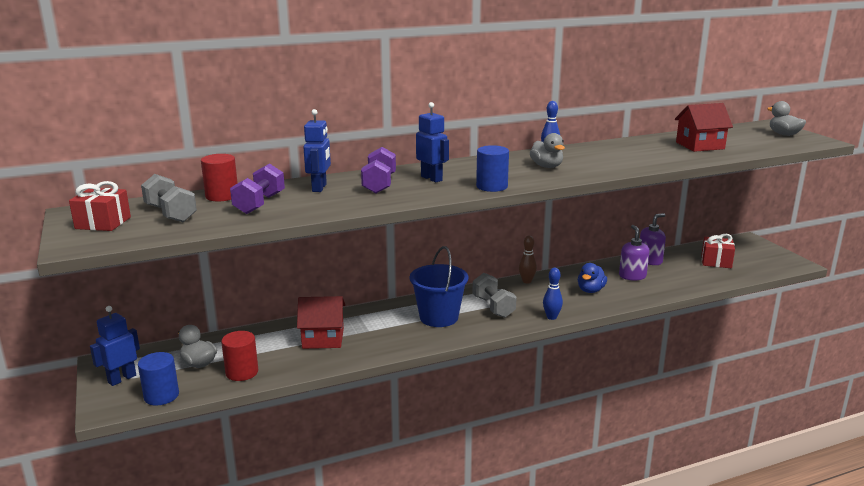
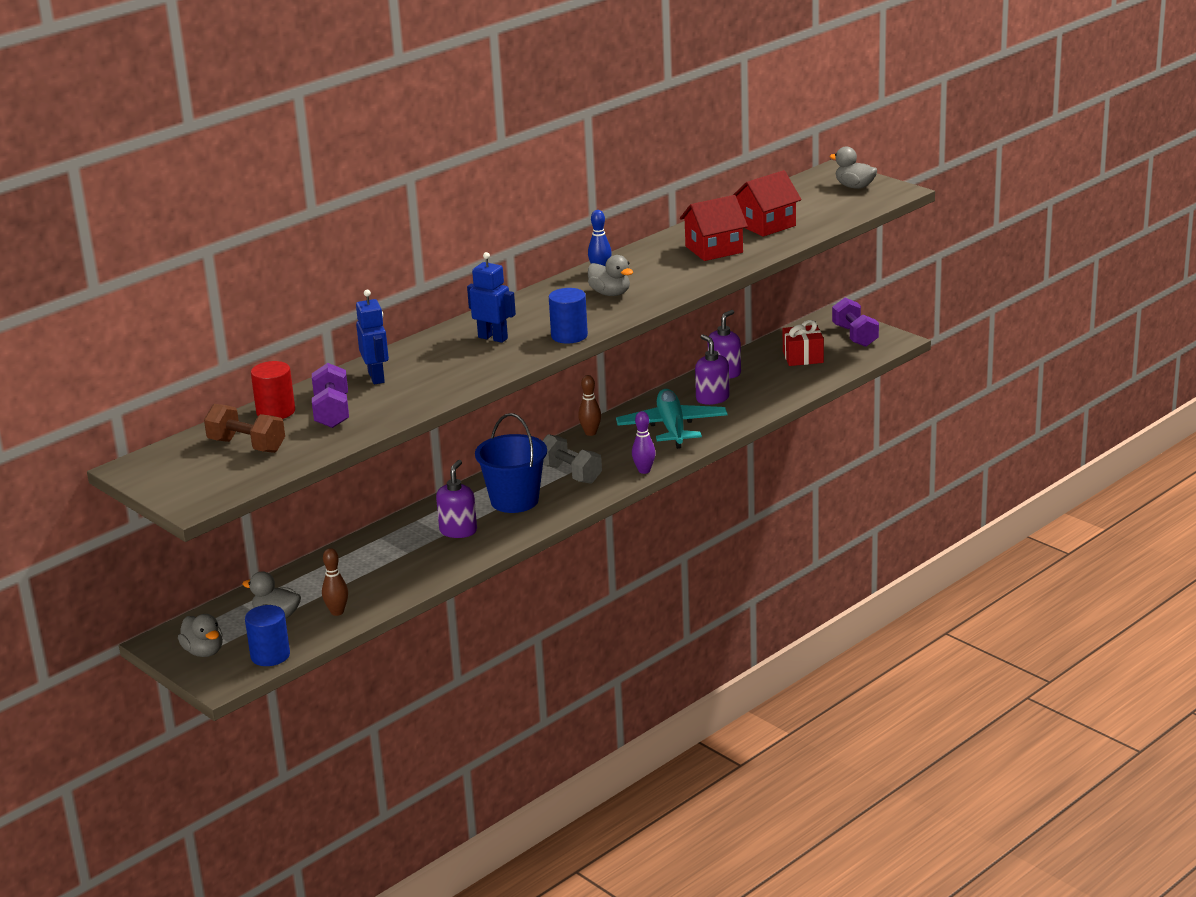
camera: 20 degrees left, 5 degrees up
red gift [69,181,131,231] -> none
blue robot [90,306,140,386] -> grey duck [178,614,223,657]
grey dumbbell [141,174,197,222] -> brown dumbbell [204,404,285,453]
red cylinder [221,331,258,381] -> brown bowling pin [322,548,348,616]
red house [297,296,345,349] -> red house moved to [680,195,748,261]
purple dumbbell [361,147,396,193] -> purple dumbbell moved to [832,298,879,347]
blue bowling pin [543,268,563,320] -> purple bowling pin [632,411,656,474]
blue duck [578,263,607,293] -> turquoise plane [616,389,728,449]
none -> purple soap dispenser [436,460,477,538]

